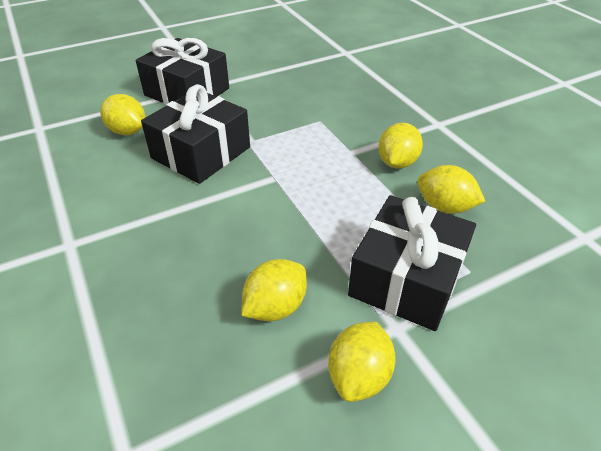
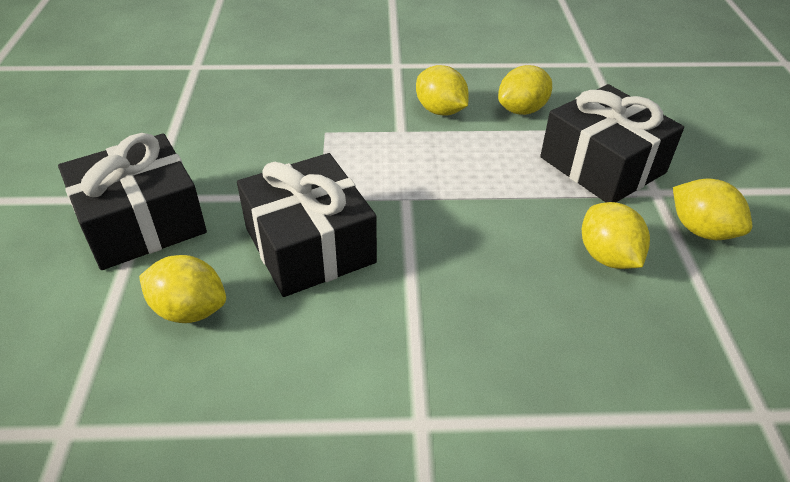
camera: 65 degrees left, 0 degrees up
yellow lemon [100,94,145,135] -> yellow lemon turned 45 degrees clockwise [139,255,226,323]

